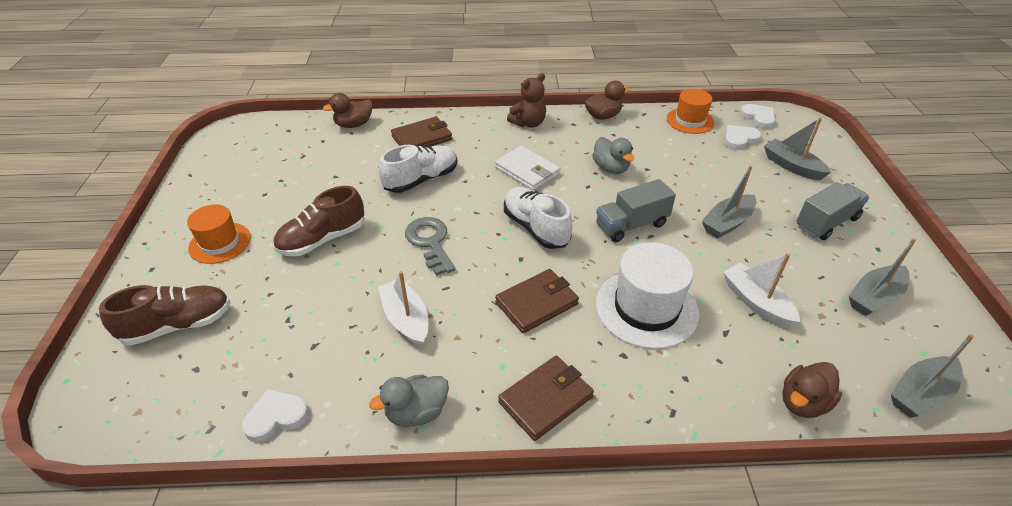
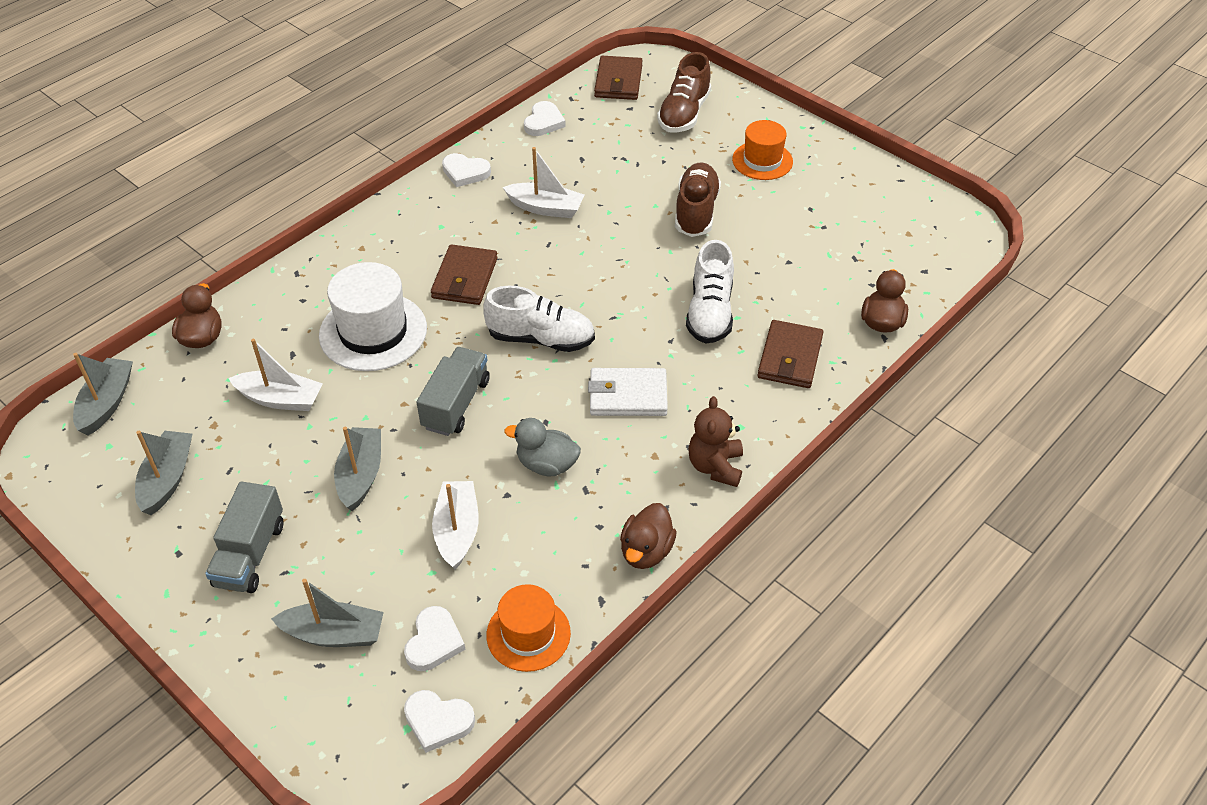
camera: 135 degrees right, 5 degrees up
grey duck [369,375,449,427] -> white heart [442,153,491,187]
grey key [405,217,455,276] -> none
brown wallet [498,356,594,441] -> brown wallet moved to [594,56,643,100]
none -> white boat [432,481,479,569]

